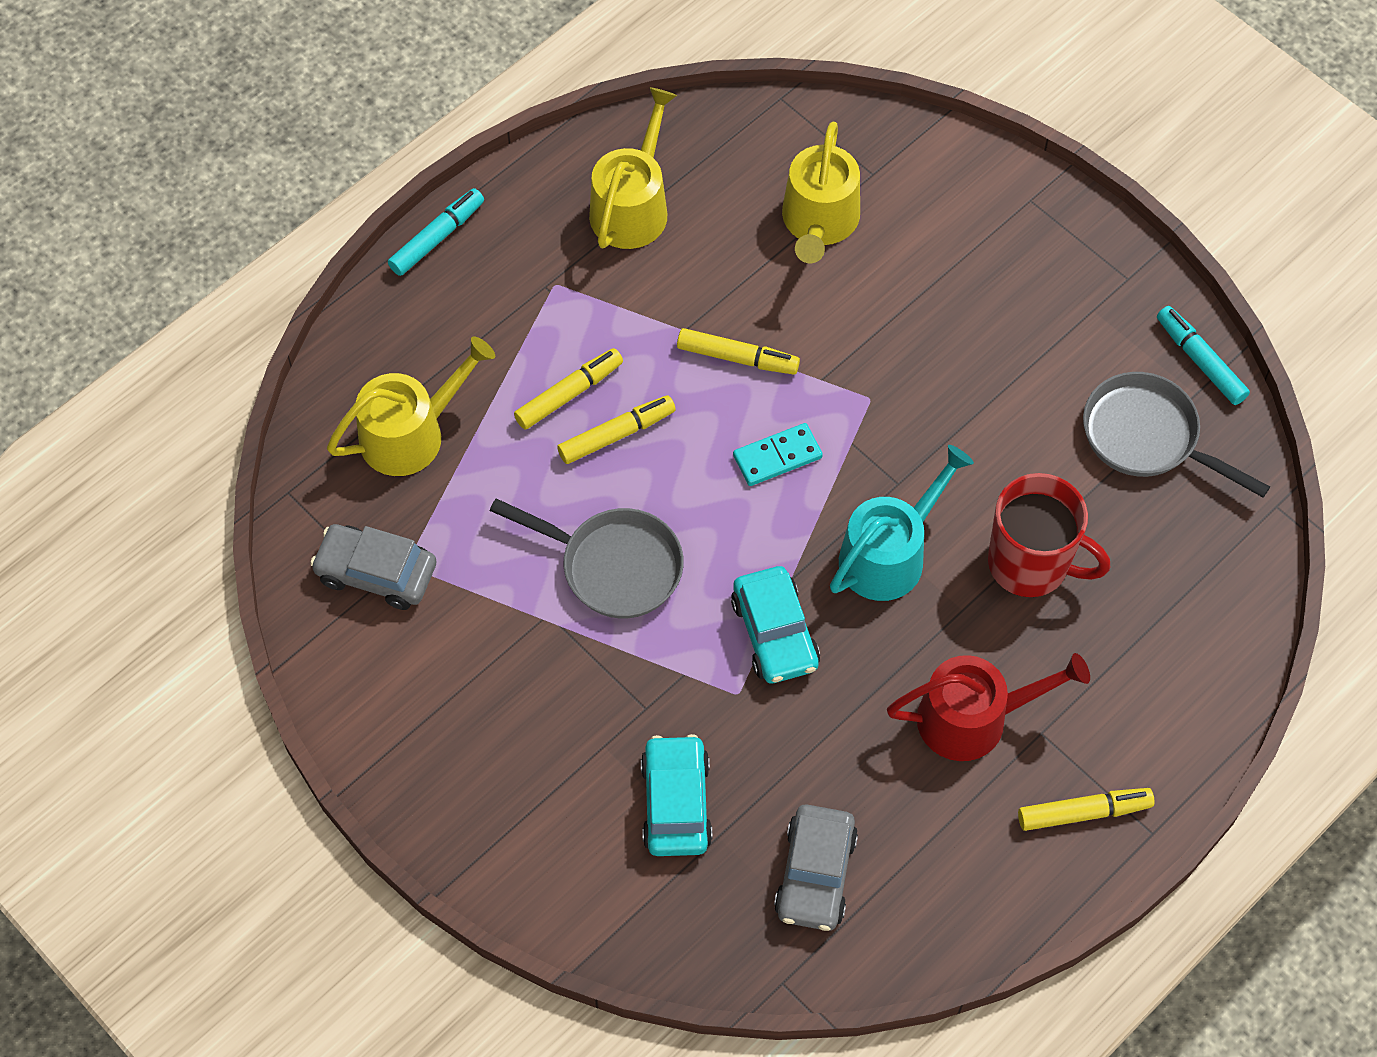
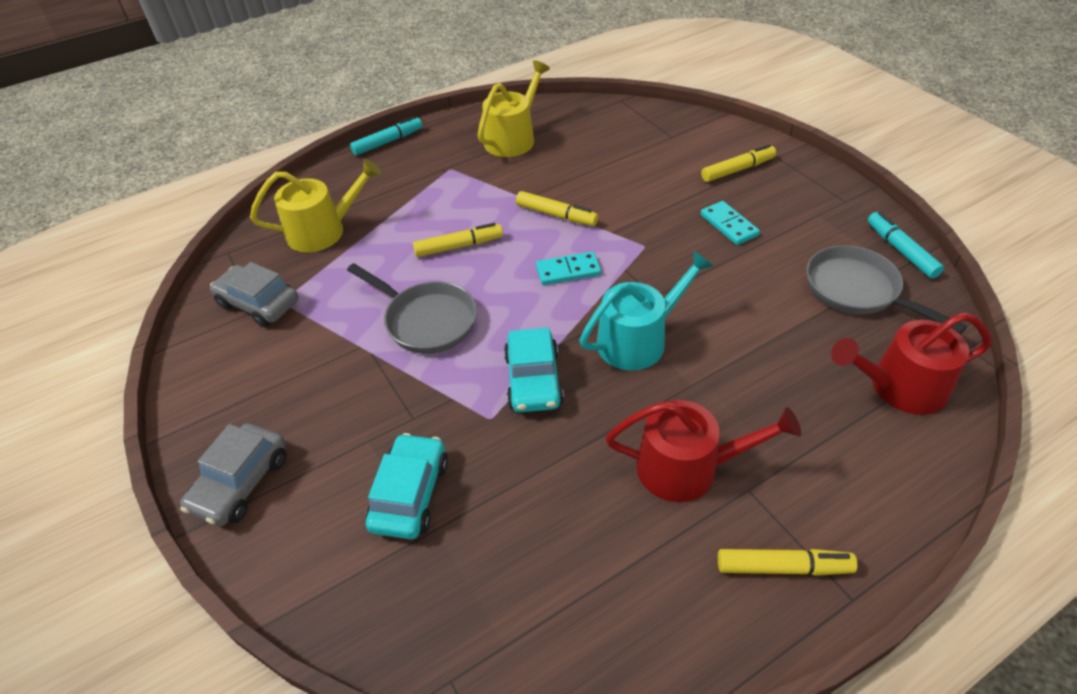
camera: 15 degrees right, 15 degrees down
yellow marker [514,348,623,429] -> yellow marker moved to [701,144,776,182]
grey car [774,804,858,931] -> grey car moved to [180,423,286,526]
yellow watering can [782,122,860,263] -> none
red mug [988,473,1110,597] -> none
none -> turquoise domino [701,201,760,245]
none -> red watering can [831,312,991,415]

